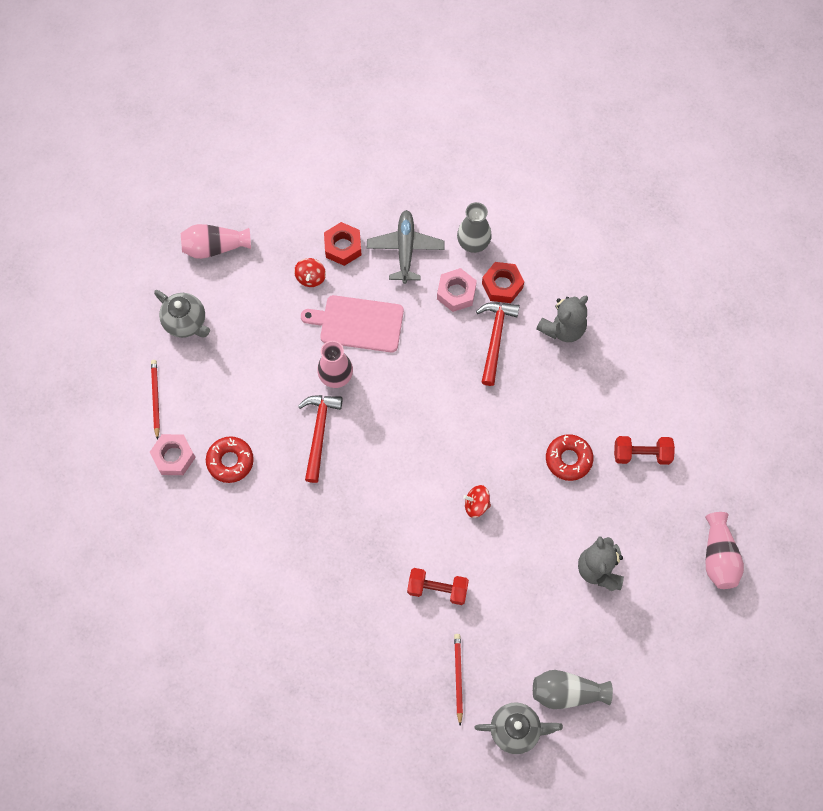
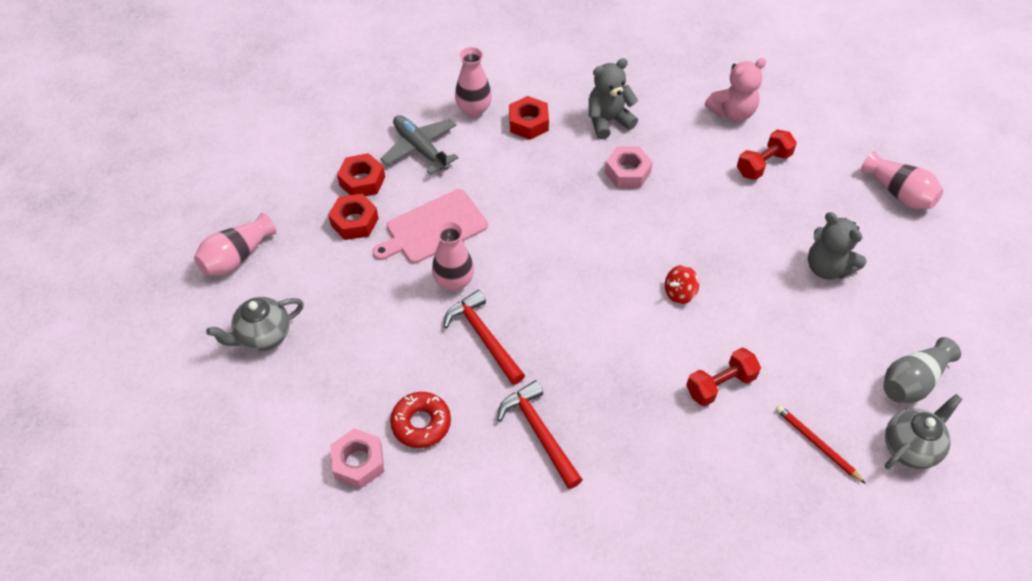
camera: 40 degrees left, 15 degrees down
red pencil [151,360,160,440] -> none
grey teapot [154,290,210,338] -> grey teapot turned 150 degrees clockwise [206,297,304,351]
red spinning top [294,258,326,287] -> red nut [328,194,379,240]
pink nut [437,268,477,312] -> pink nut moved to [605,146,653,188]
grey vase [457,202,492,253] -> pink vase [455,47,492,117]
red hammer [476,302,520,386] -> red hammer moved to [497,380,583,489]
grey teddy bear [536,296,588,342] -> grey teddy bear turned 120 degrees counterclockwise [589,58,638,139]
red donut [546,434,593,481] -> none
none -> pink teddy bear [705,58,766,122]

